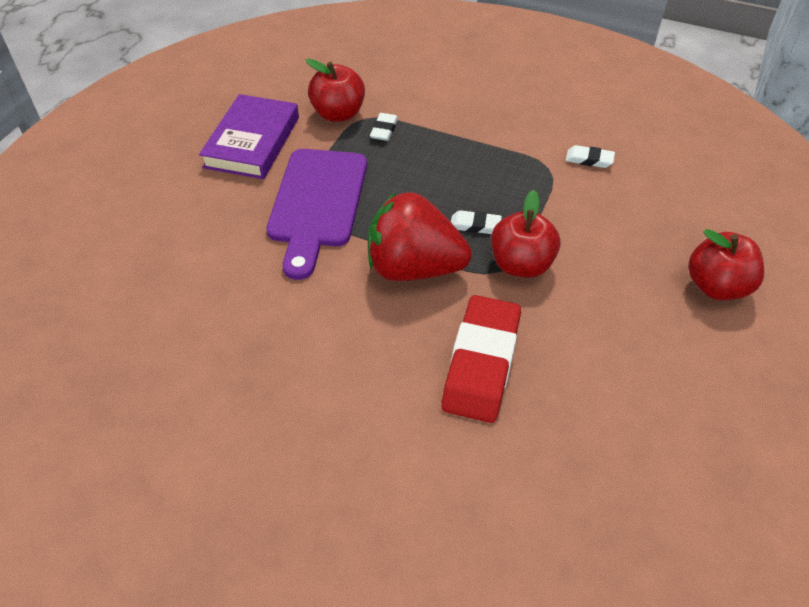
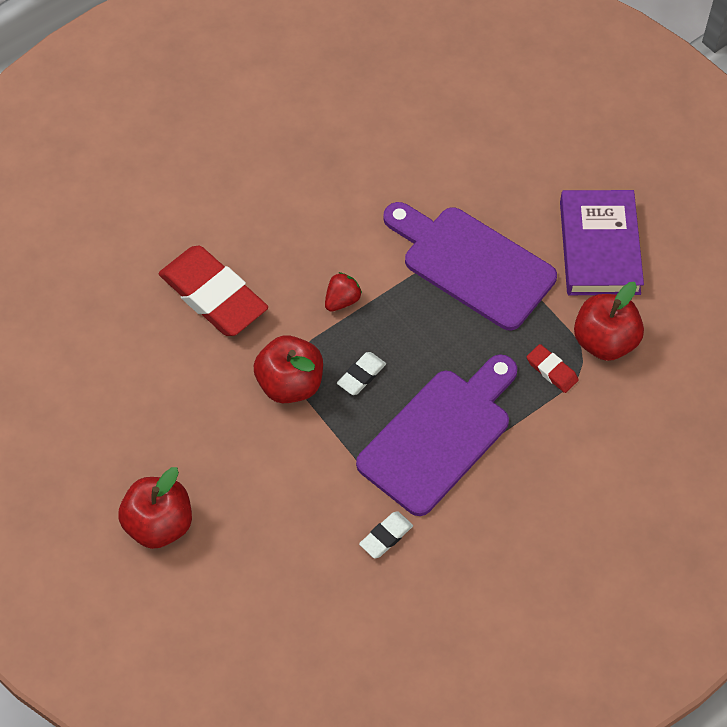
camera: 120 degrees right, 10 degrees up
purple book [199,94,299,179] -> purple book turned 45 degrees clockwise [560,190,644,295]
red strawberry [368,192,472,281] -> red strawberry [325,272,362,312], size x0.40
white eraser [370,113,398,141] -> red eraser [527,344,578,393]
none -> purple cutting board [356,354,517,516]

